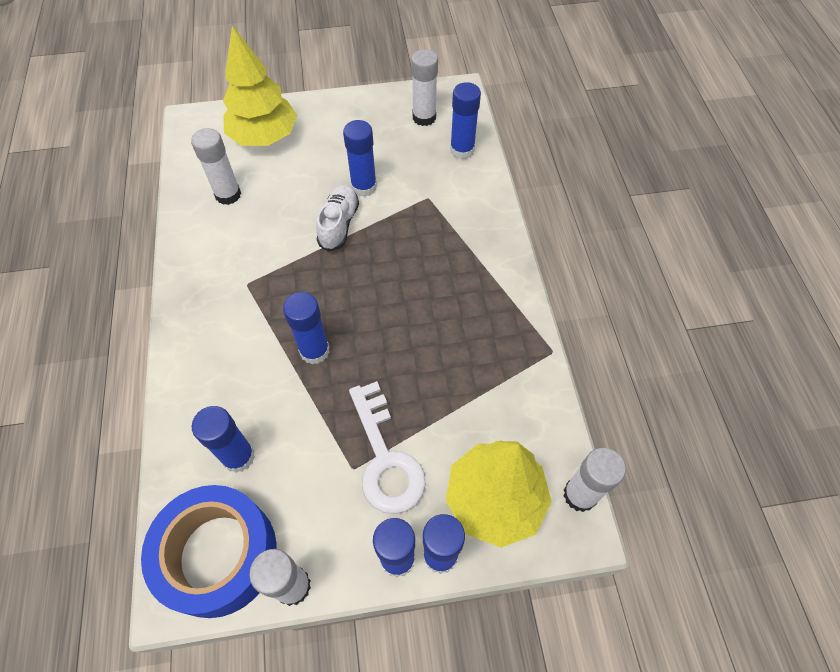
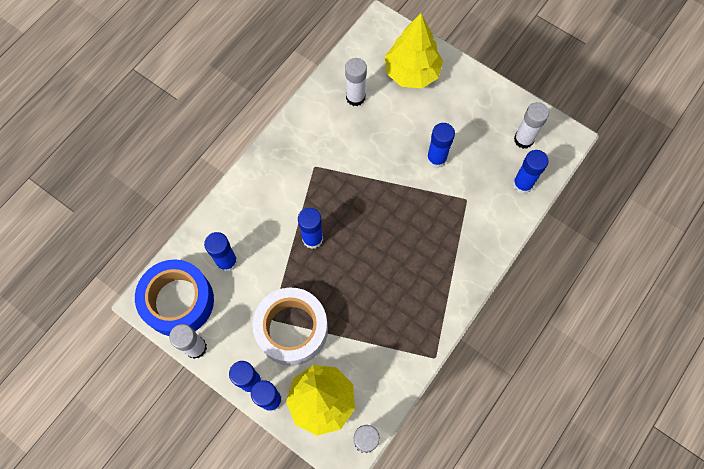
camera: 45 degrees right, 10 degrees up
white shoe [316,185,359,252] -> none
white key [349,381,426,514] -> white tape [252,287,328,366]

